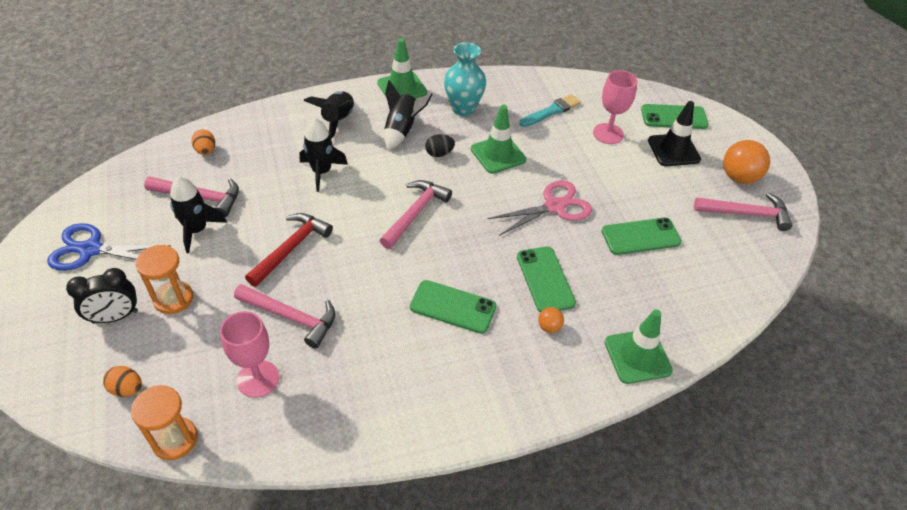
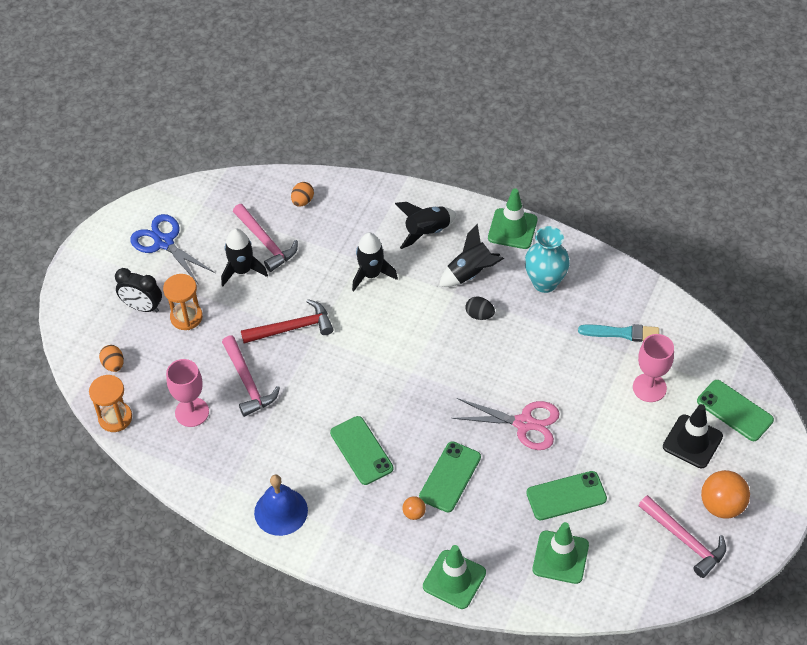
camera: 45 degrees right, 5 degrees up
pink hammer [380,180,452,249] -> none
green traffic cone [471,105,526,174] -> green traffic cone moved to [533,522,589,584]
green phone [602,218,682,255] -> green phone turned 45 degrees counterclockwise [526,471,607,520]
none -> blue bell [254,474,308,536]

